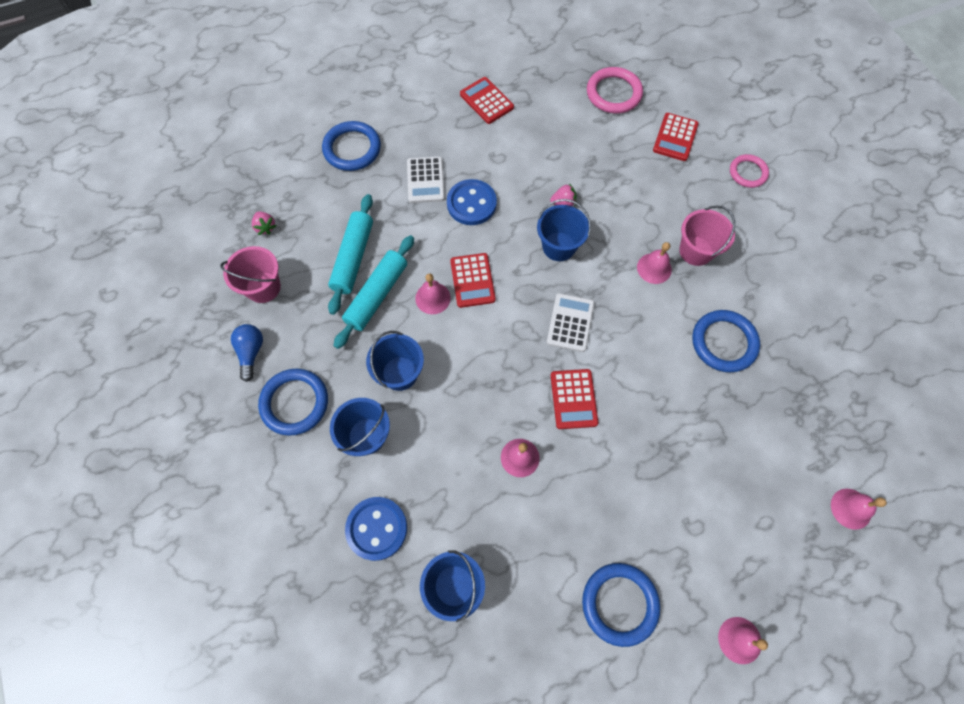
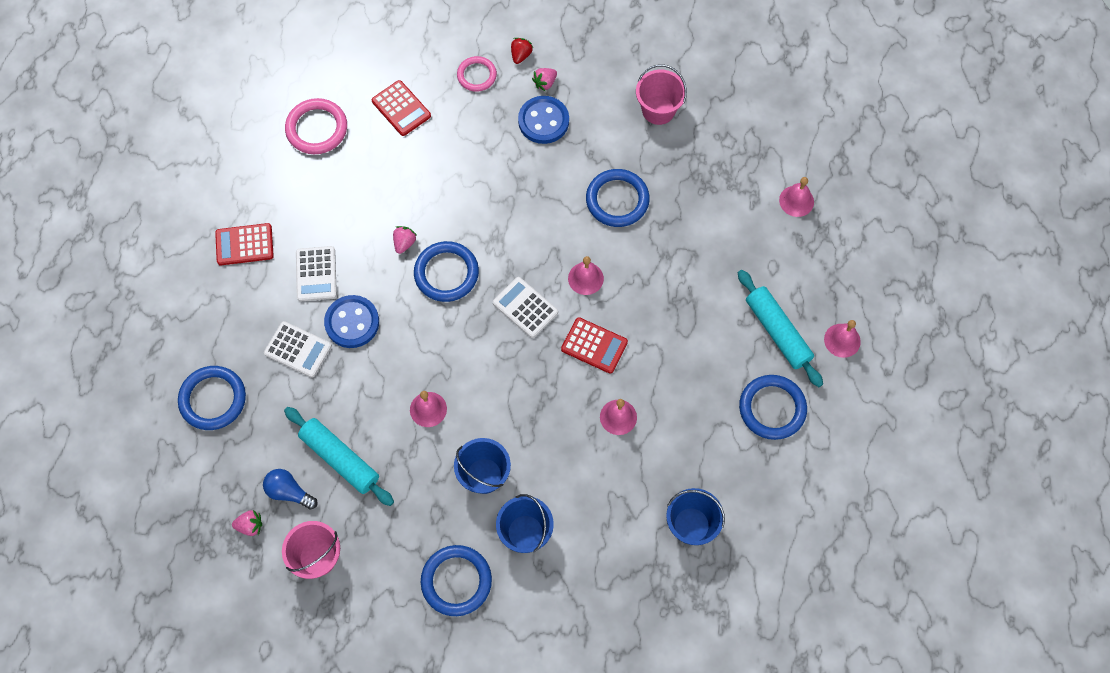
camera: 60 degrees left, 0 degrees up
blue light bulb [231,324,263,382] -> blue light bulb moved to [263,469,318,510]
turquoise rolling pin [334,235,414,349] -> turquoise rolling pin moved to [738,270,823,387]
blue button [345,497,407,561] -> blue button moved to [518,96,569,144]
red calculator [450,253,496,308] -> none
blue bucket [537,199,591,261] -> blue ring [414,241,479,302]
pink bell [637,242,672,284] -> pink bell moved to [568,256,604,295]
pink bucket [679,206,735,266] -> pink bucket moved to [636,65,687,125]
none -> white calculator [296,246,337,301]
none -> red strawberry [511,38,533,64]
none -> pink strawberry [532,68,557,92]

